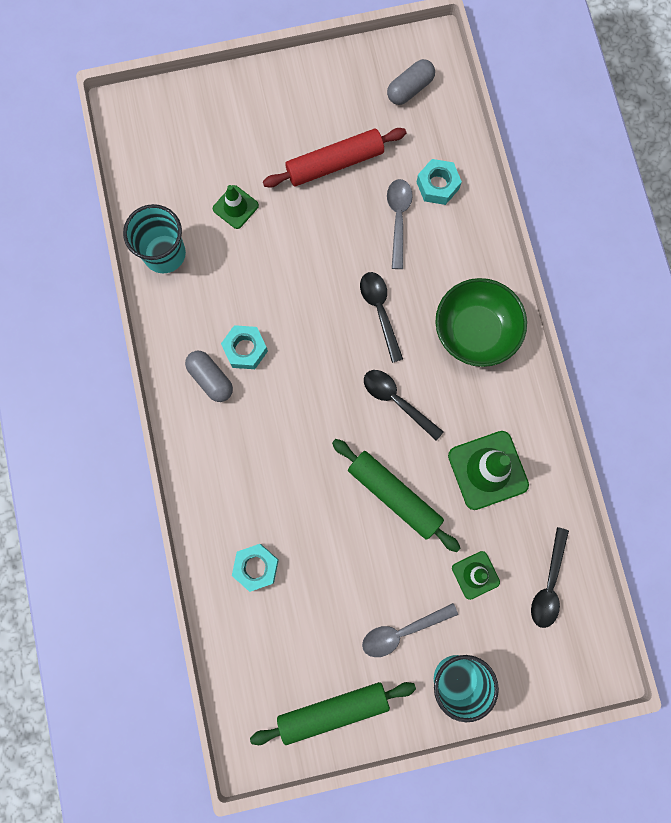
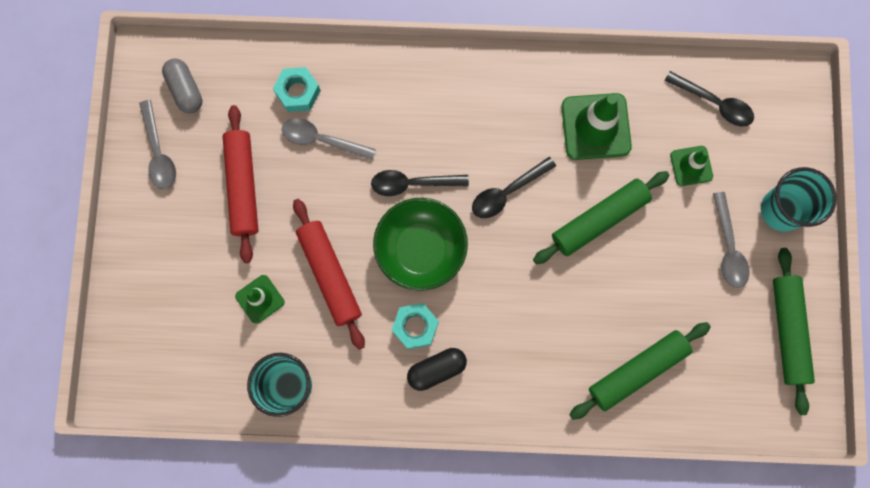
camera: 75 degrees left, 0 degrees up
grey capsule [185,351,233,402] -> black capsule [407,348,467,391]
turquoise nut [232,544,279,592] -> green rolling pin [569,322,711,420]
green bowl [435,278,527,367] -> green bowl moved to [373,198,468,291]
none -> grey spoon [139,100,176,189]
none -> red rolling pin [293,199,365,350]

